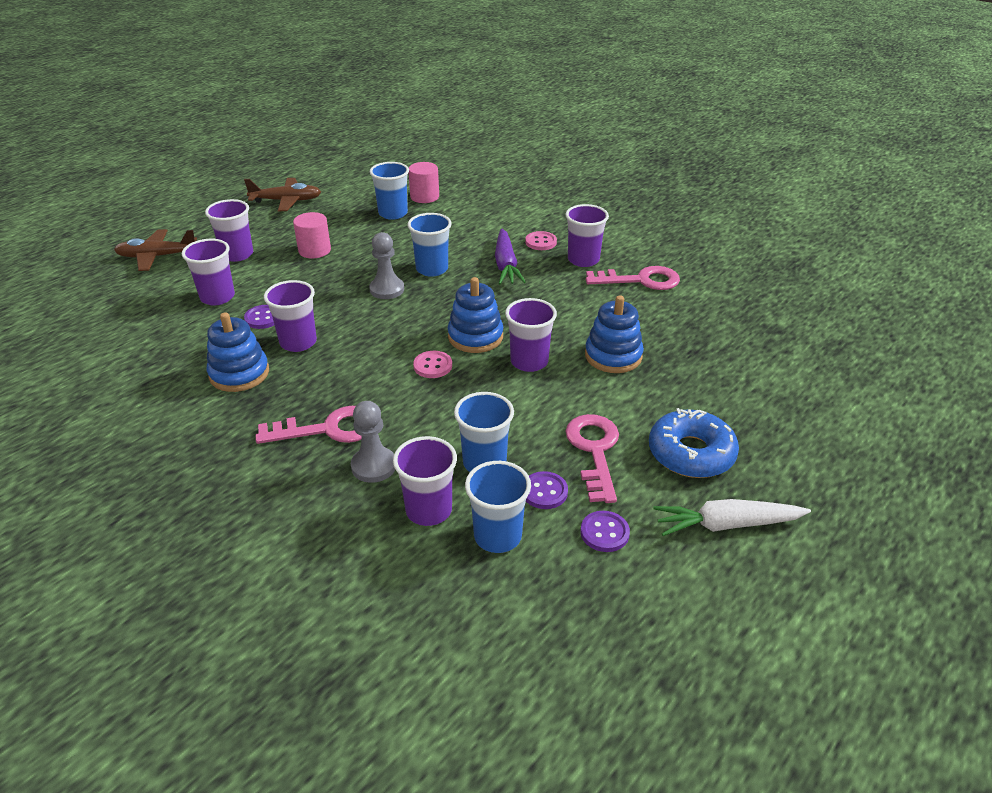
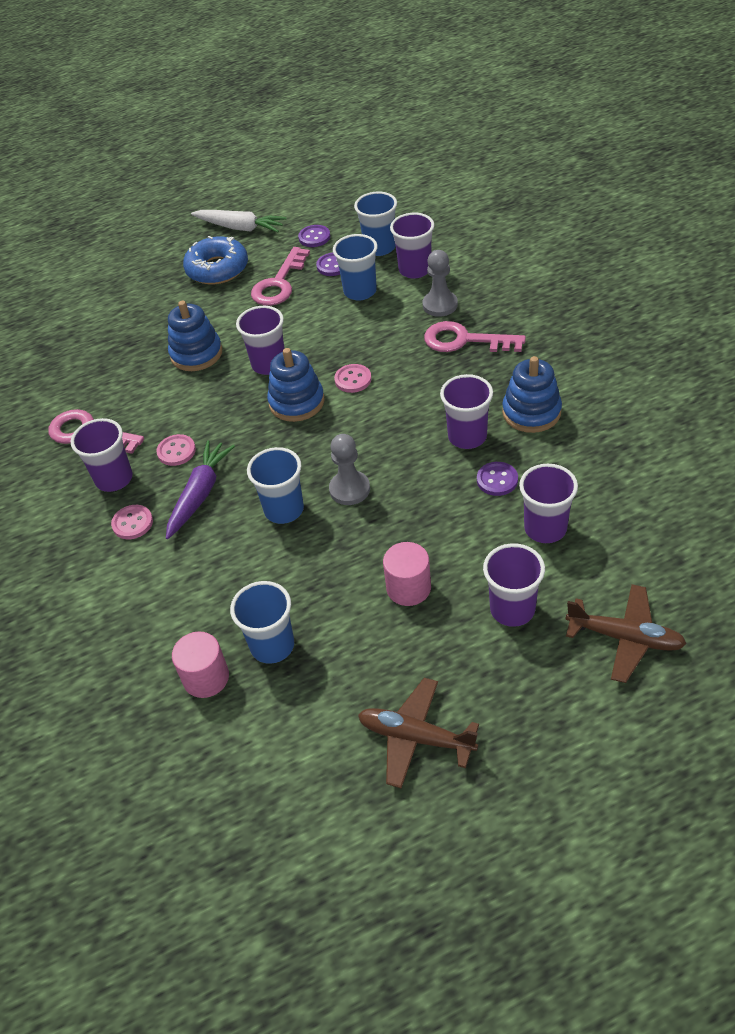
camera: 150 degrees left, 10 degrees up
none -> pink button [156,434,196,466]

